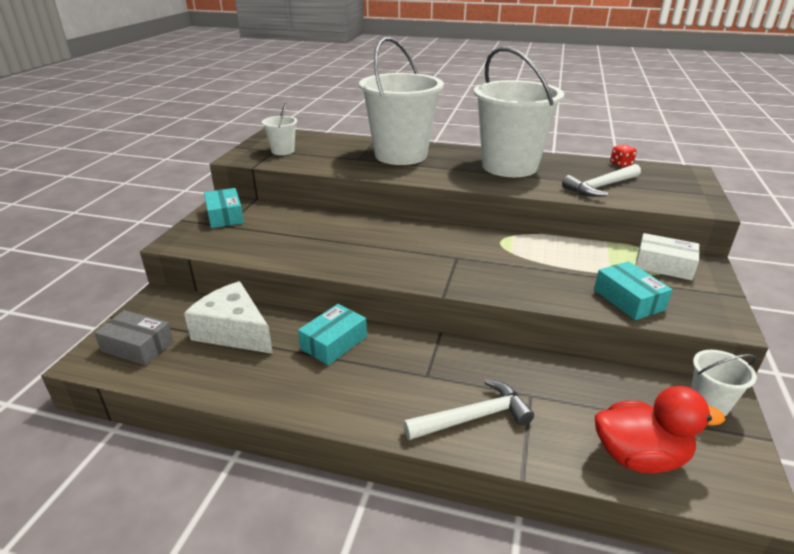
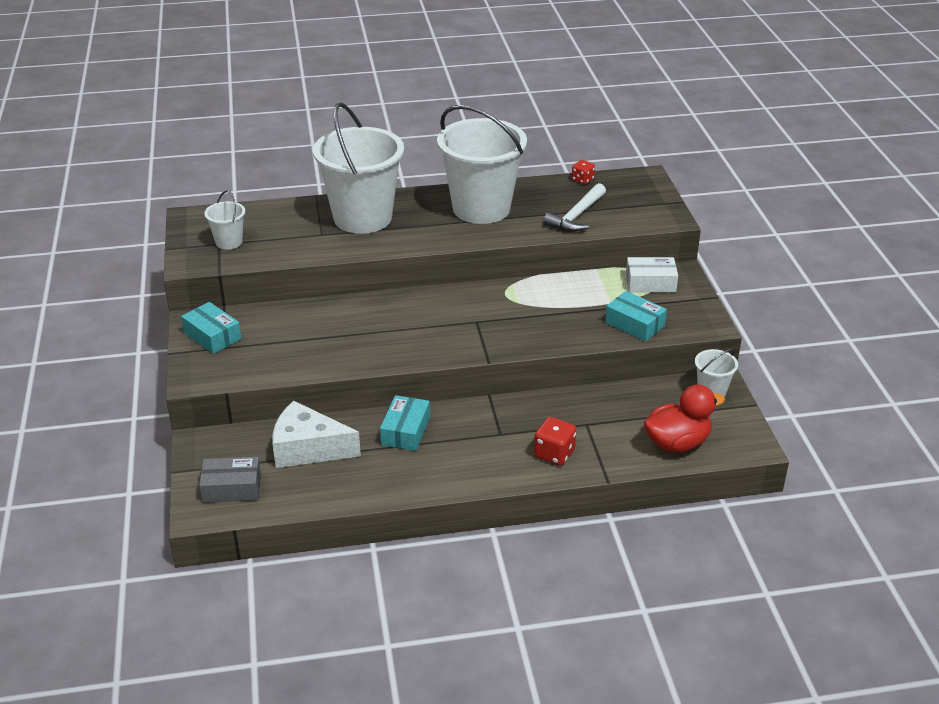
camera: 25 degrees left, 5 degrees up
white hammer [403,379,534,440] -> red dice [534,417,576,465]

